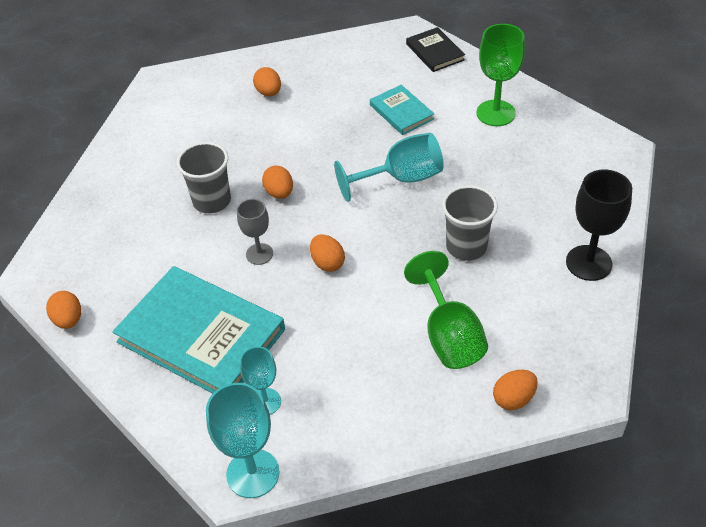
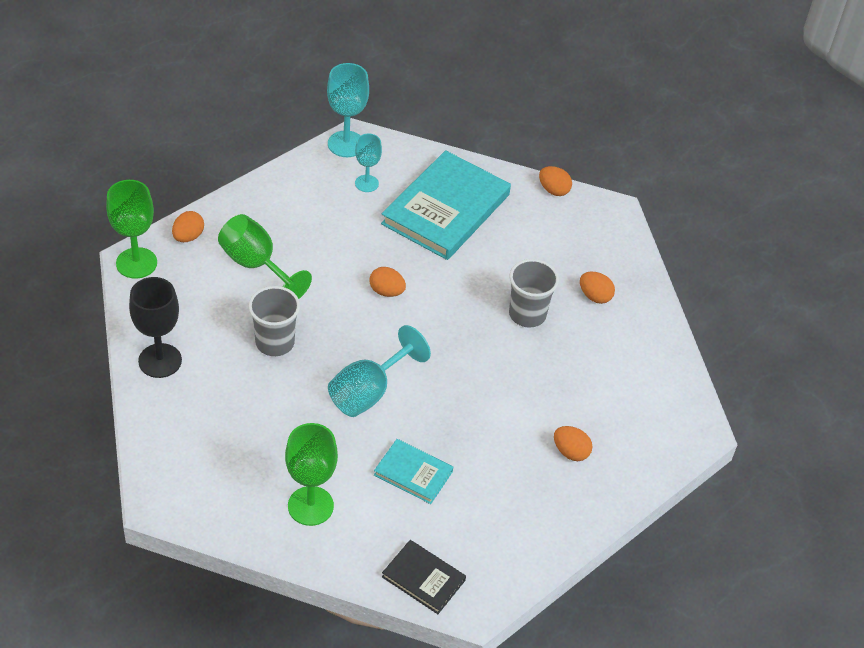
camera: 145 degrees right, 0 degrees up
turquoise book [112,266,285,394] -> turquoise book turned 60 degrees counterclockwise [381,150,511,260]
grey goblet [237,199,273,265] -> none
orange egg [262,166,293,199] -> orange egg moved to [580,272,615,304]
none -> green goblet [106,180,157,279]

